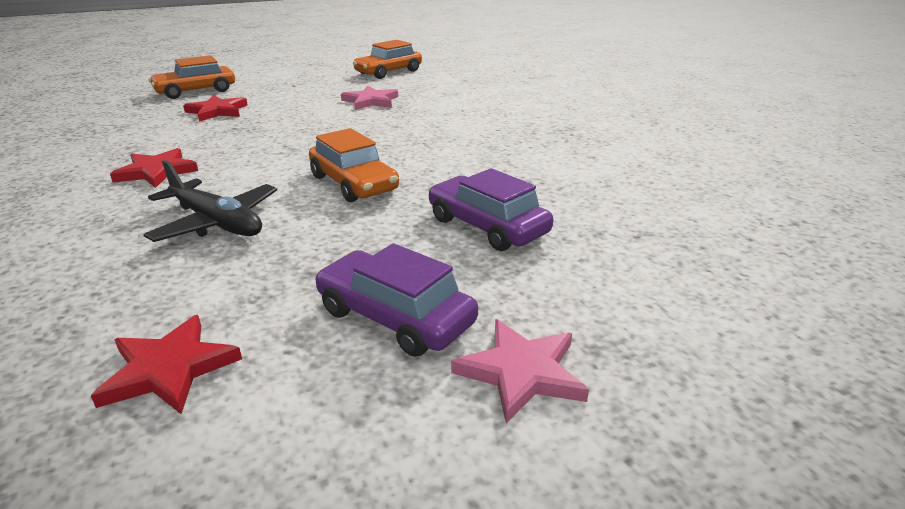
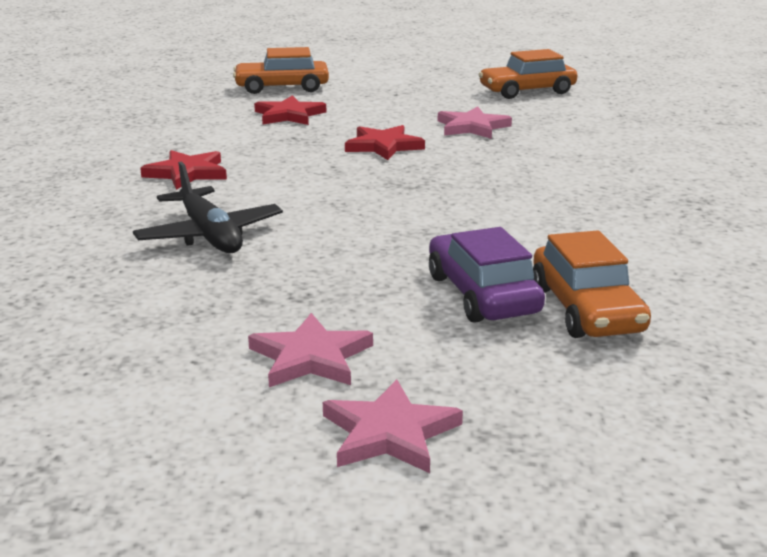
camera: 25 degrees right, 5 degrees down
red star [91,315,242,414] -> red star moved to [345,125,425,160]
orange car [309,128,399,202] -> orange car moved to [533,230,651,338]
purple car [315,243,478,357] -> pink star [248,313,373,387]

